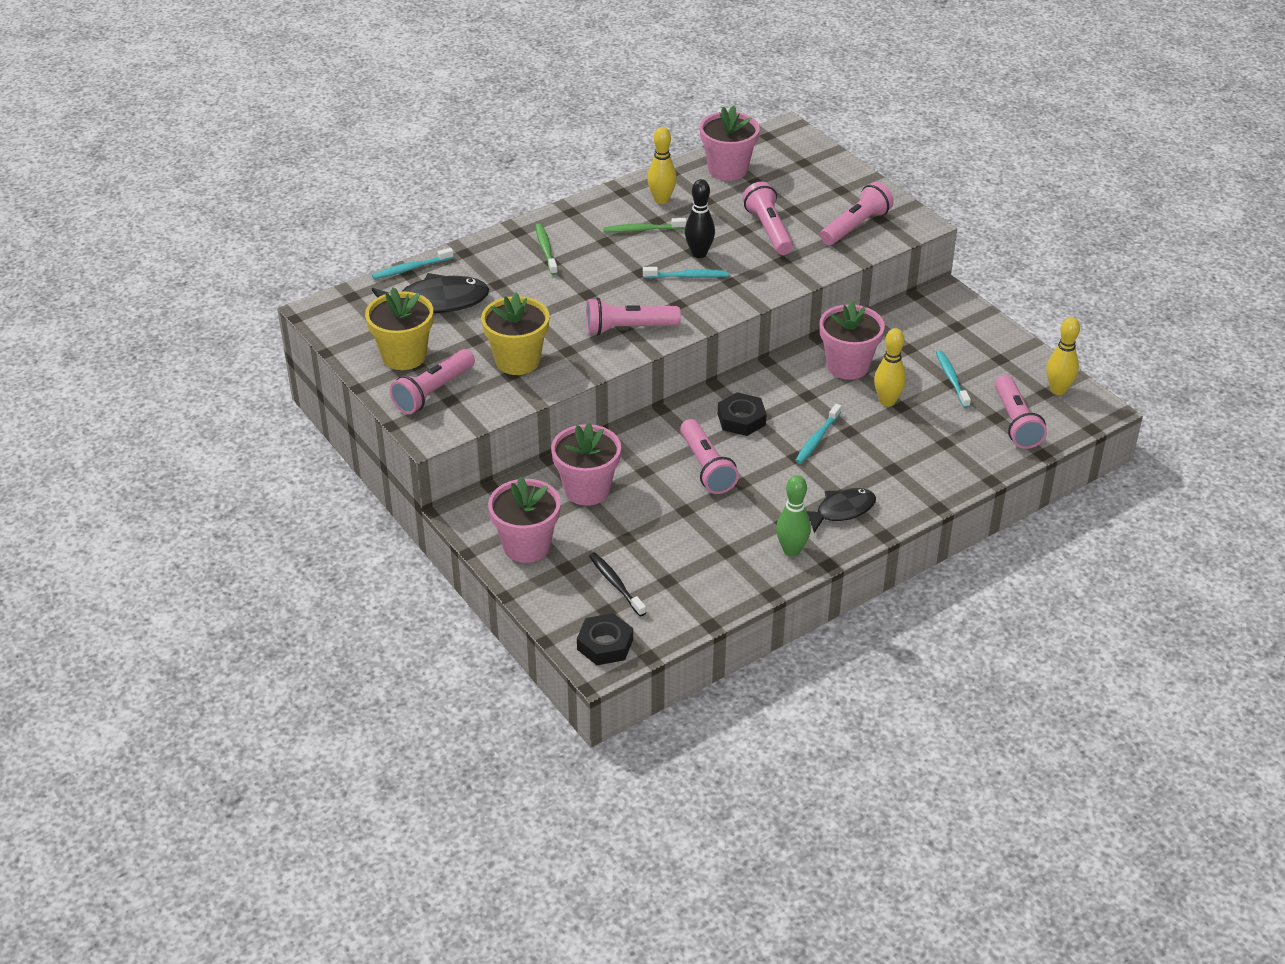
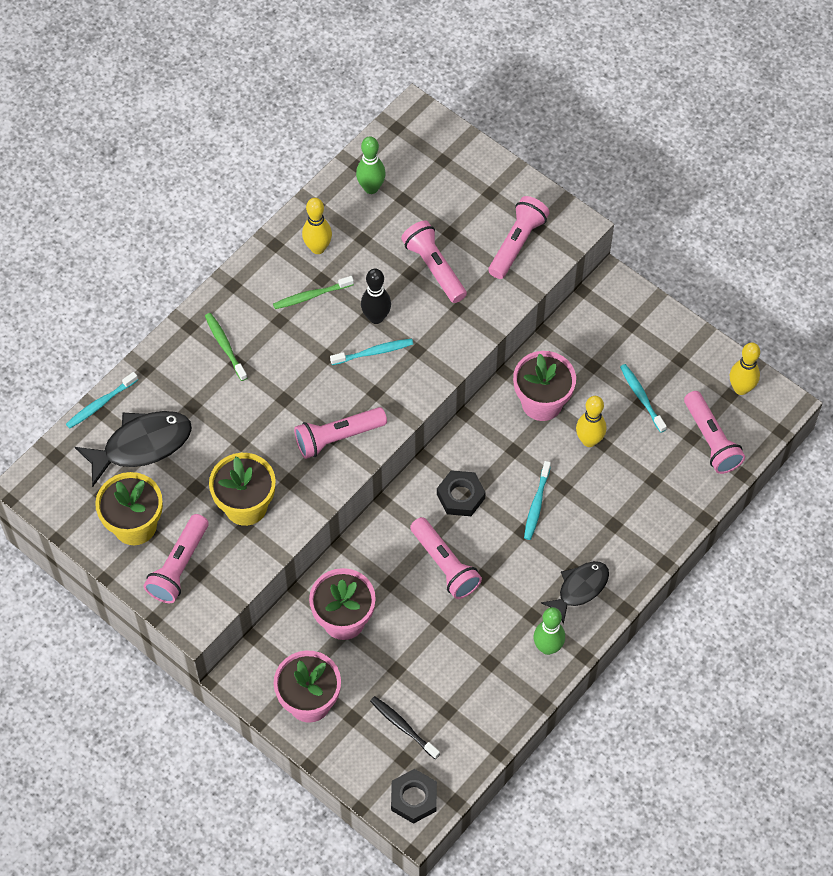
camera: 15 degrees left, 20 degrees up
pink flower pot [700,105,760,181] -> green bowling pin [356,136,386,194]

